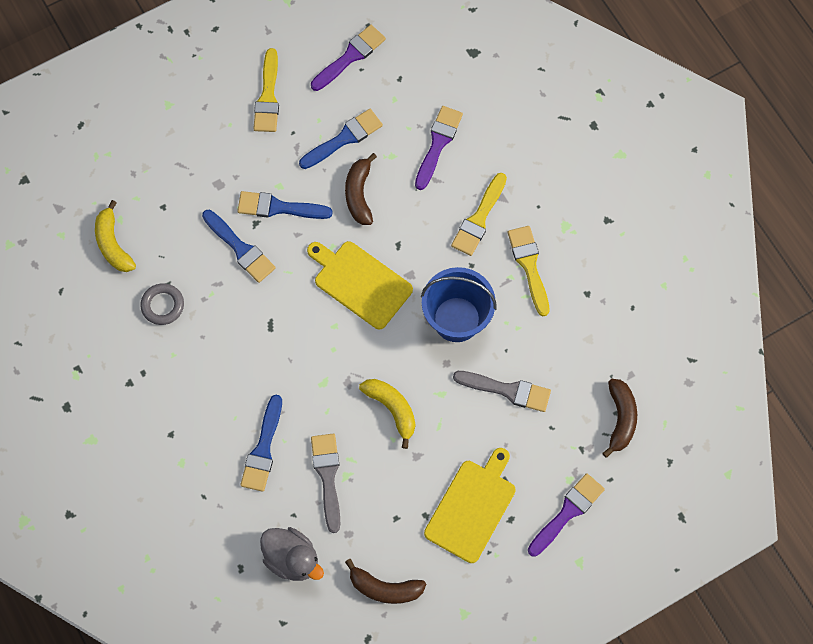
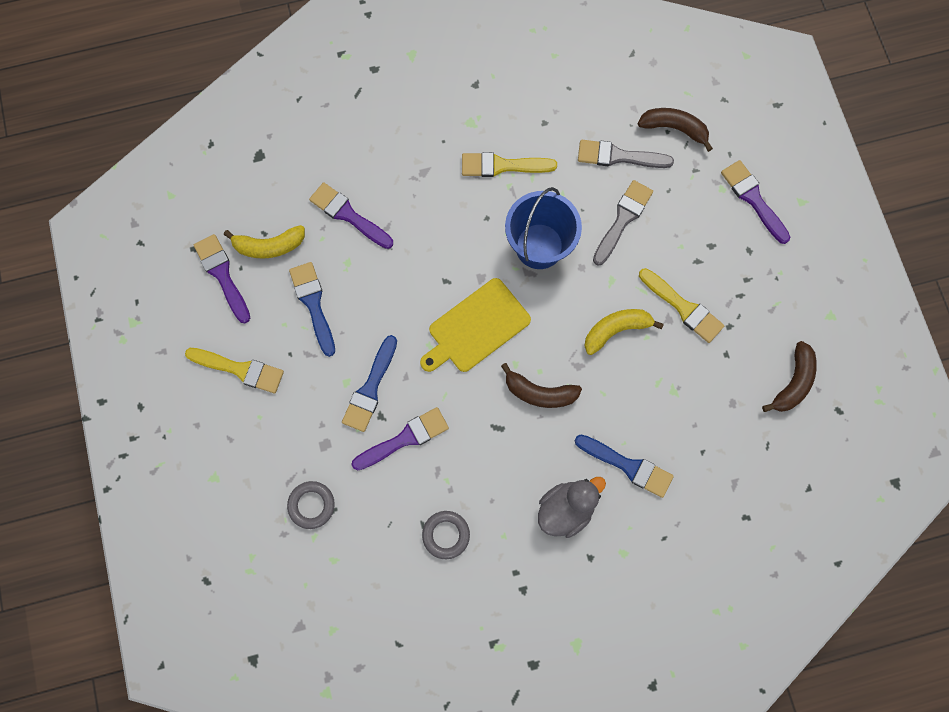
camera: 75 degrees left, 5 degrees up
yellow banana [95,200,136,272] -> yellow banana moved to [224,225,305,259]
blue brush [202,210,276,283] -> purple brush [351,407,449,470]
grey duck [260,527,324,581] -> grey duck moved to [538,477,606,538]
grey brush [311,434,340,533] -> grey brush moved to [578,140,674,168]
brown banana [345,153,377,225] -> brown banana moved to [501,363,582,408]
yellow cutting board [424,448,516,563] -> none
yellow brush [451,173,507,256] -> yellow brush moved to [639,268,724,343]
none -> grey ring [287,481,335,529]

